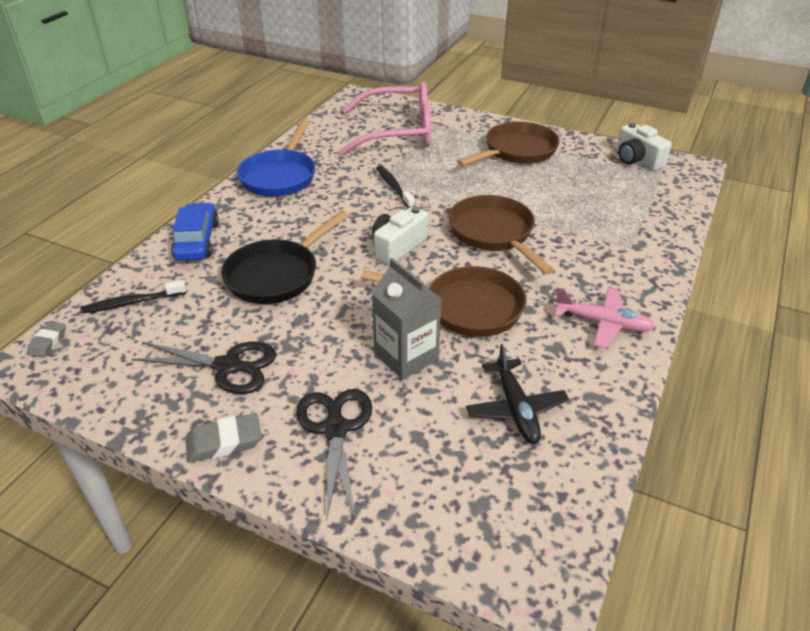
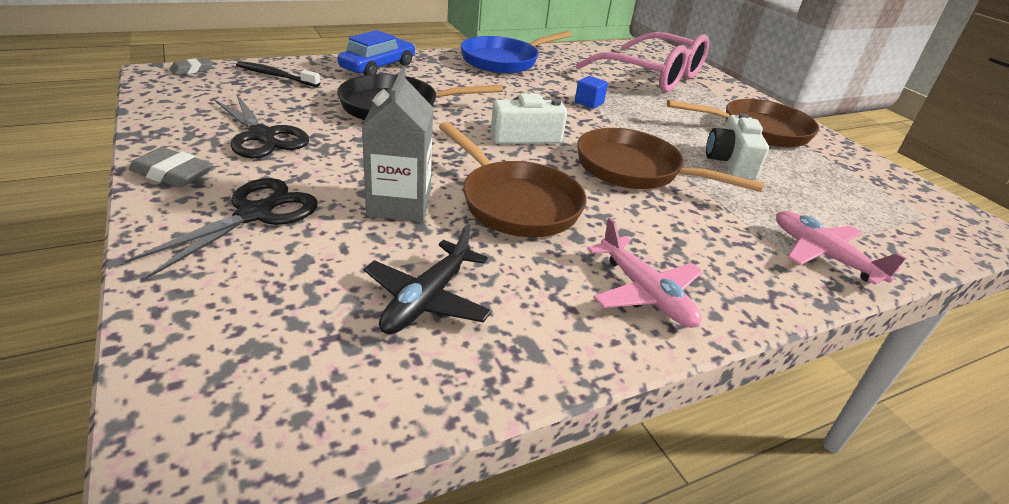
camera: 35 degrees right, 5 degrees down
black toothbrush [376,165,415,208] -> blue cube [575,76,608,109]
brown pan [448,195,554,275] -> brown pan turned 75 degrees counterclockwise [577,128,764,192]
white camera [616,122,672,171] -> white camera moved to [706,113,769,180]
none -> pink plane [776,211,906,285]

